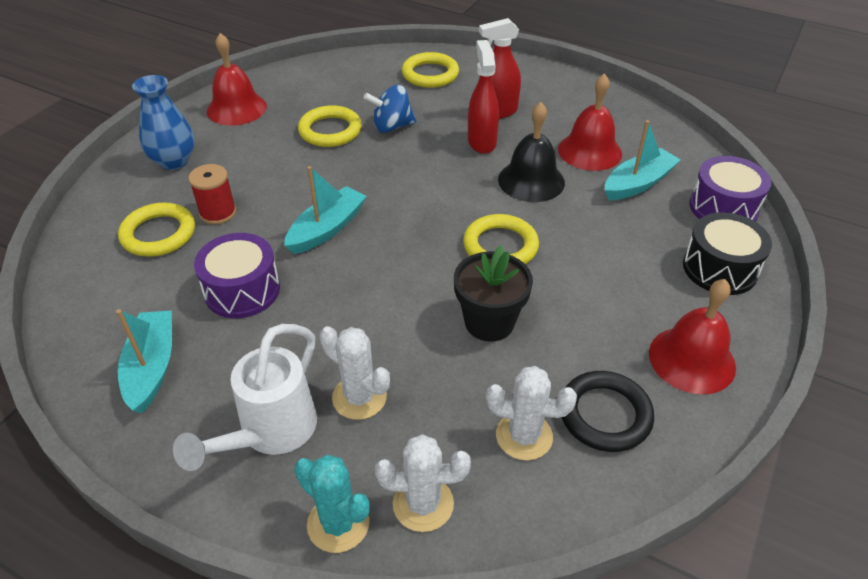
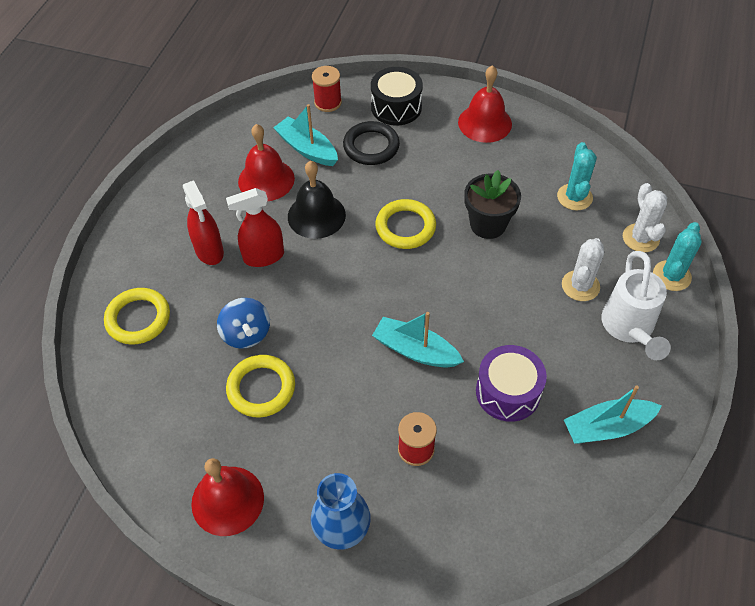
camera: 100 degrees left, 10 degrees up
yellow ring [118,202,195,257] -> none
white watering can [173,324,317,471] -> white watering can turned 75 degrees clockwise [602,251,671,360]
white cactus [486,366,577,460] -> turquoise cactus [557,142,597,211]
black ring [562,371,654,452] -> black ring moved to [343,121,400,165]
purple drum [689,156,771,222] -> red spool [312,66,342,112]

